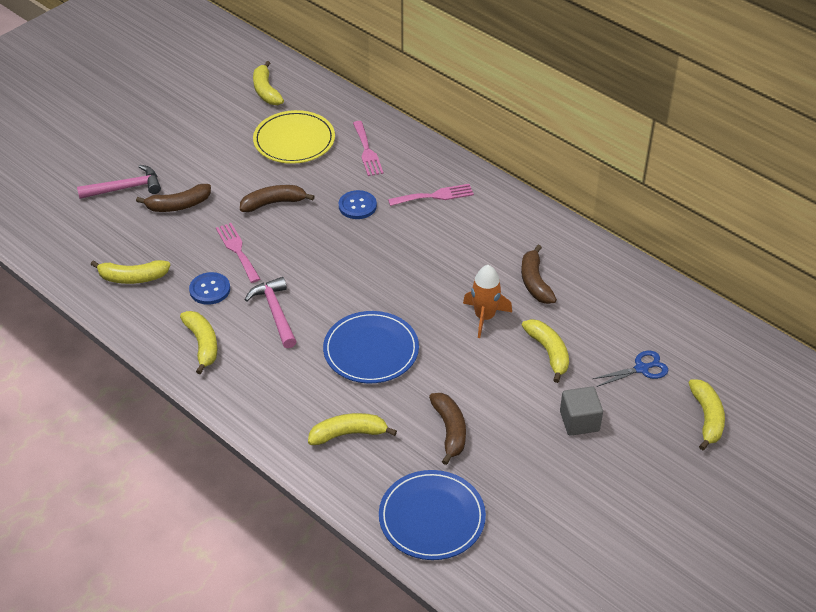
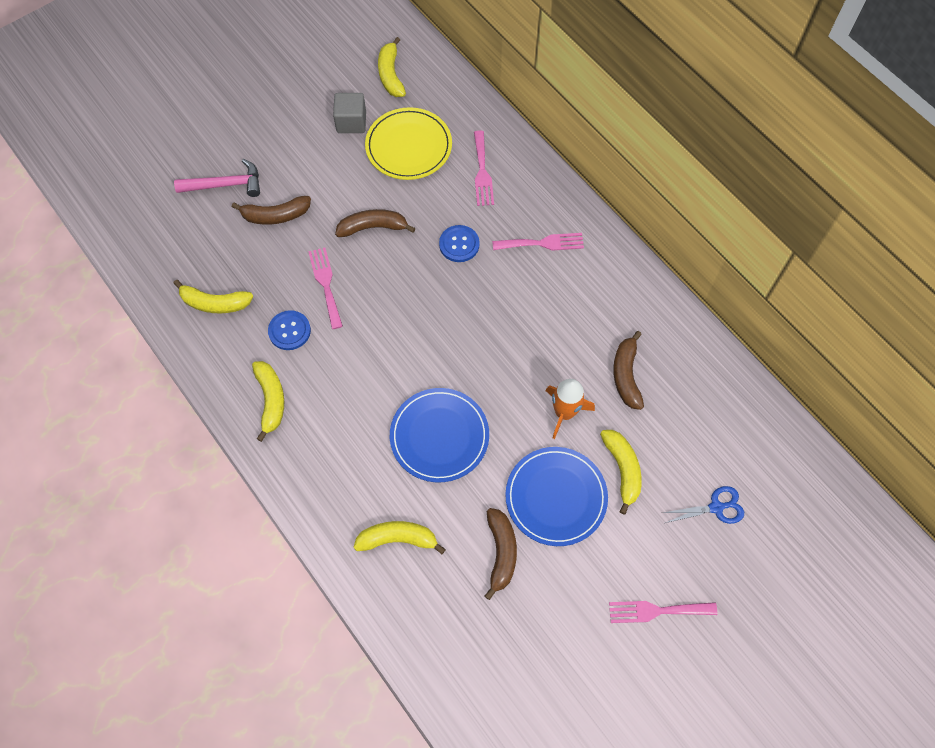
camera: 10 degrees right, 20 degrees up
pink hammer [245,277,297,348] -> none
blue plate [379,470,486,560] -> blue plate moved to [505,447,608,546]
grey cube [560,387,603,436] -> grey cube moved to [333,93,366,133]
yellow banana [689,380,725,450] -> none
none -> pink fork [609,601,717,623]

